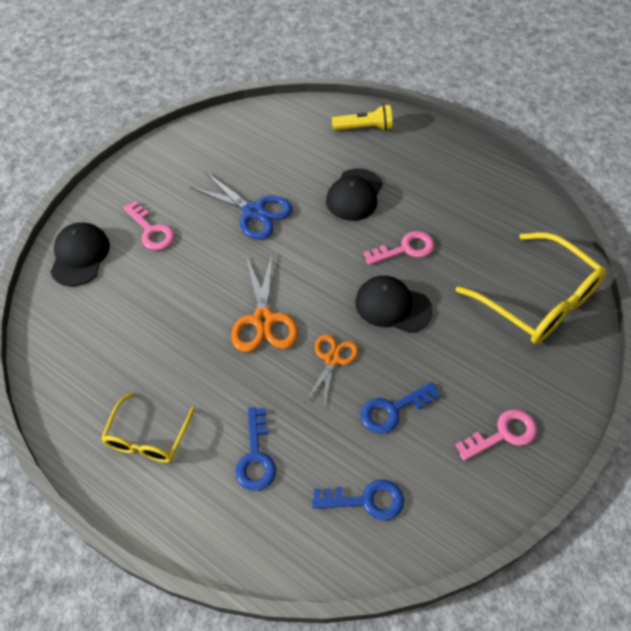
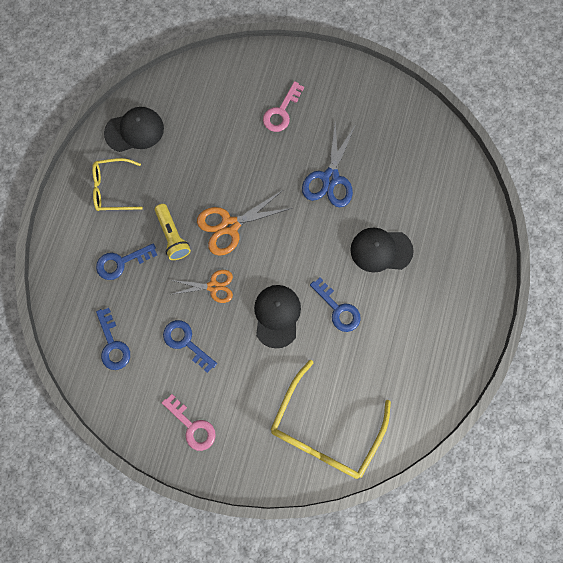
camera: 70 degrees right, 20 degrees up
black cap [50,222,110,286] -> black cap moved to [104,107,164,152]
yellow flashlight [332,104,392,131] -> yellow flashlight moved to [155,204,191,260]
pink key [364,231,435,265] -> blue key [310,277,361,332]

